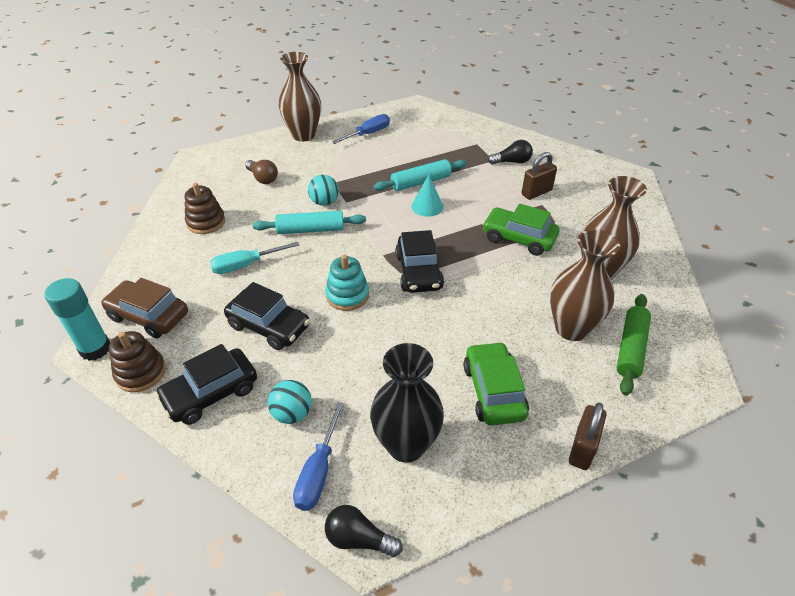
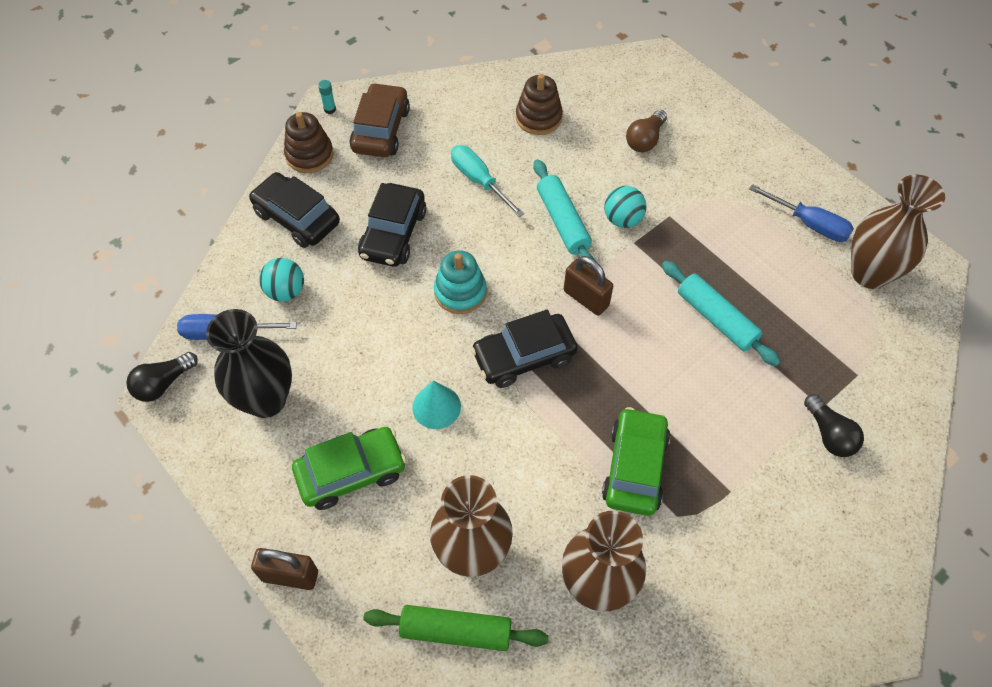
camera: 75 degrees right, 15 degrees up
turquoise glue stick [45,278,110,361] -> turquoise glue stick [318,80,336,114], size x0.42
brown vase [279,52,321,141] -> brown vase moved to [851,175,945,289]
black light bulb [325,505,403,557] -> black light bulb turned 135 degrees counterclockwise [126,352,198,402]
turquoise cone [411,175,443,217] -> turquoise cone moved to [412,381,461,429]
brown padlock [521,152,557,200] -> brown padlock moved to [564,256,613,316]

